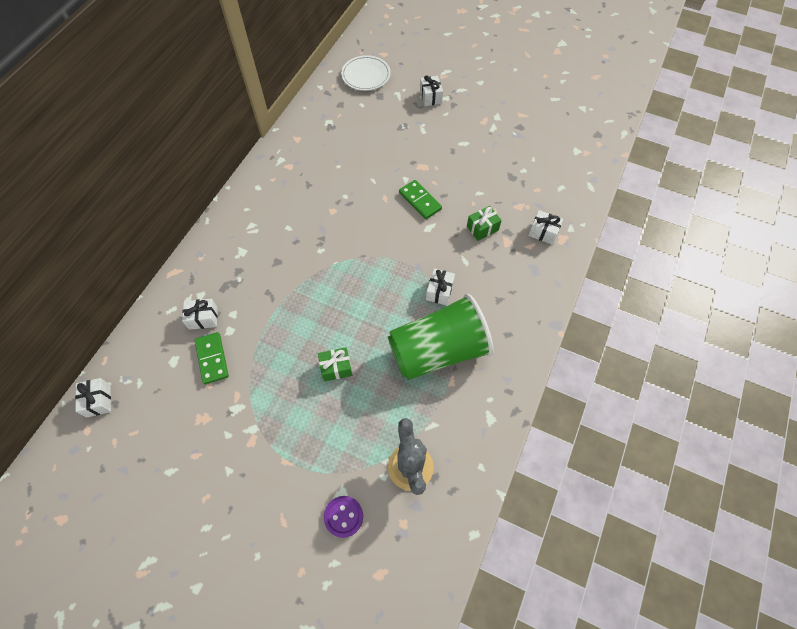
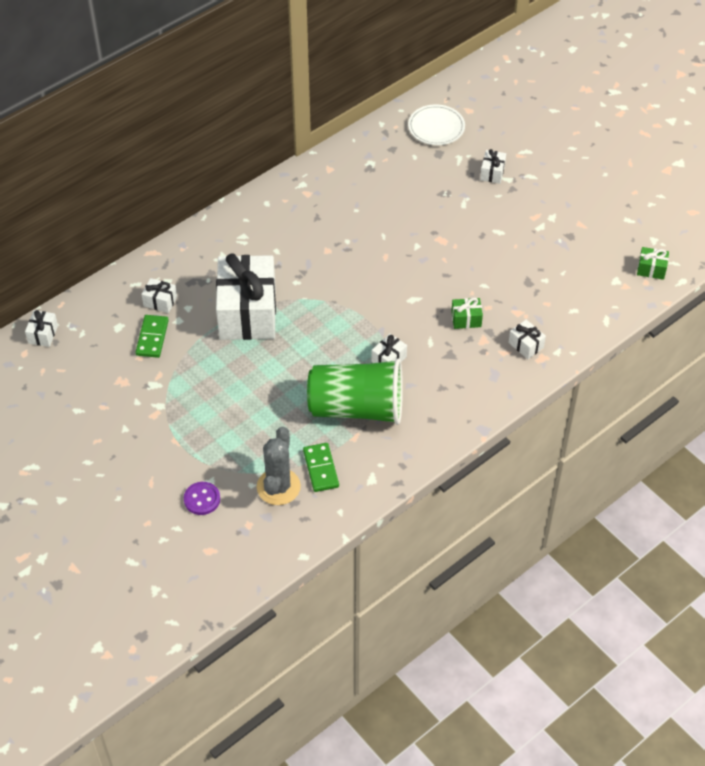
camera: 25 degrees right, 10 degrees down
green gift [318,347,352,382] -> green gift moved to [637,247,669,280]
green domino [399,180,442,219] -> green domino moved to [303,443,339,492]
none -> white gift [216,253,276,340]

